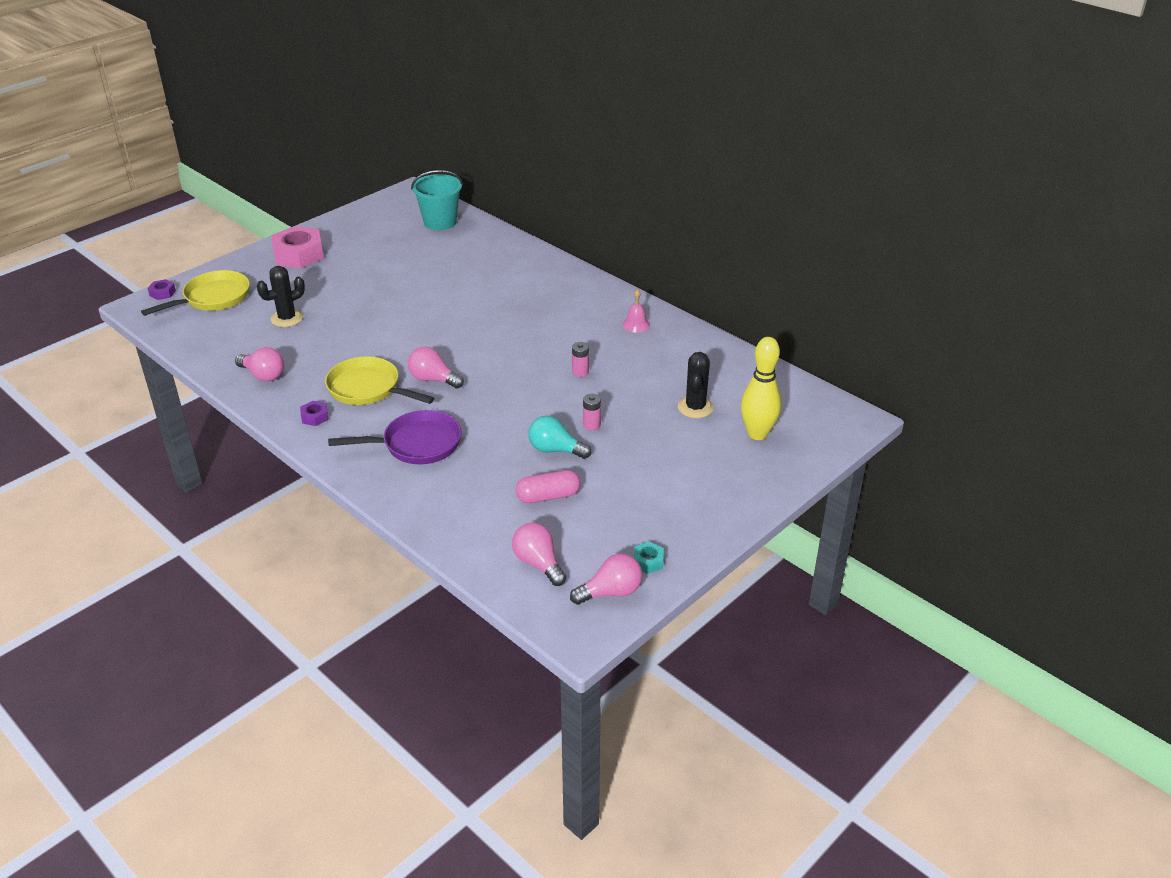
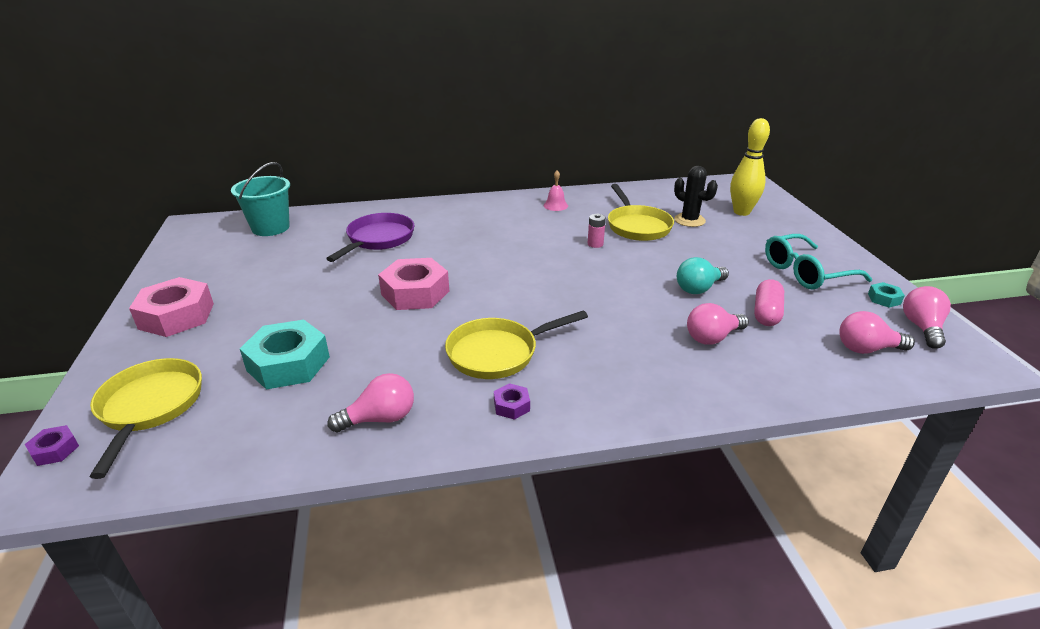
camera: 55 degrees left, 5 degrees down
black cactus [257,266,305,327] -> turquoise nut [240,320,330,389]
purple pan [328,410,462,464] -> purple pan moved to [326,213,415,262]
pink light bulb [408,347,464,389] -> pink light bulb moved to [687,303,749,345]
pink battery [583,394,601,431] -> none
none -> pink nut [378,258,449,310]
none -> yellow pan [608,184,674,241]
none -> turquoise glasses [765,234,872,290]

